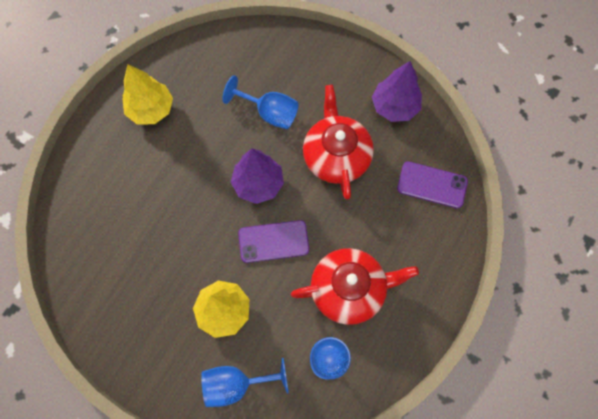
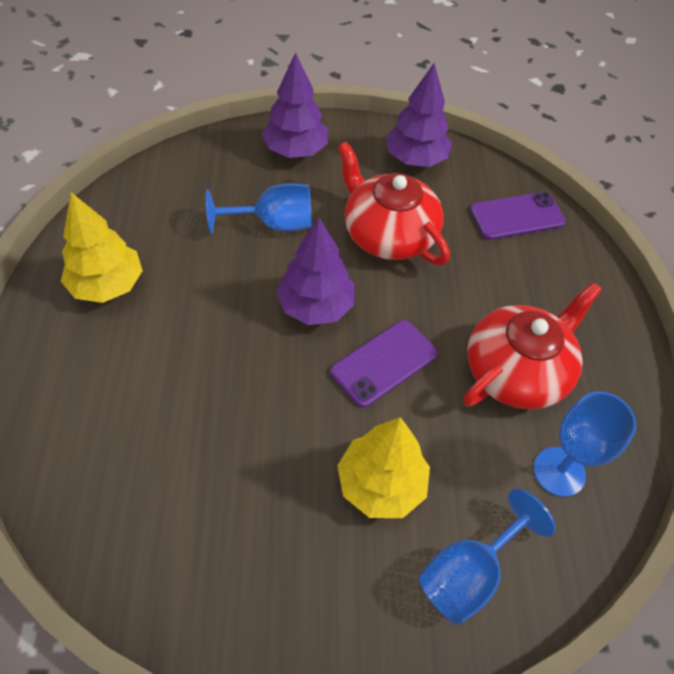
camera: 35 degrees left, 15 degrees down
none -> purple tree [262,52,328,158]

